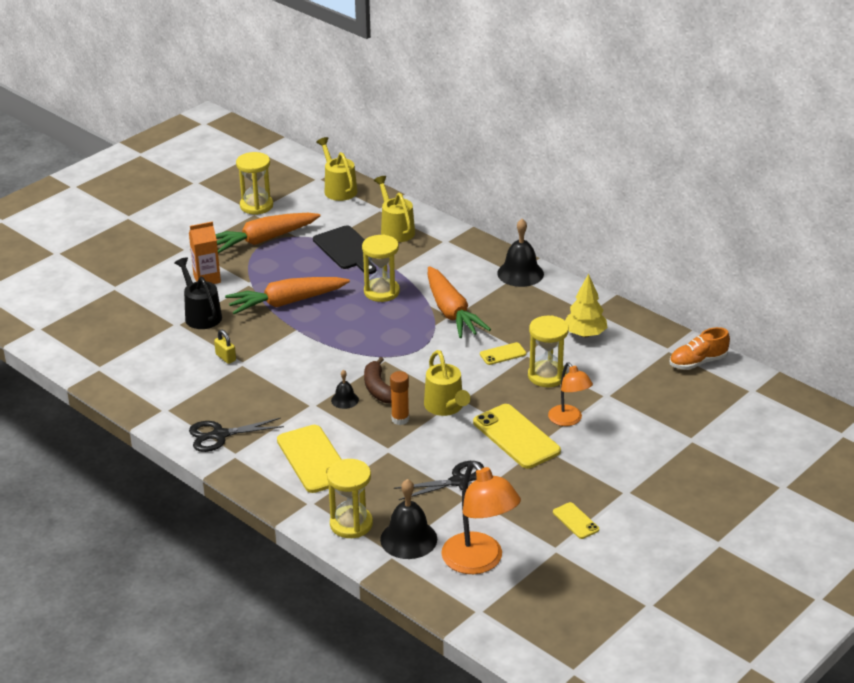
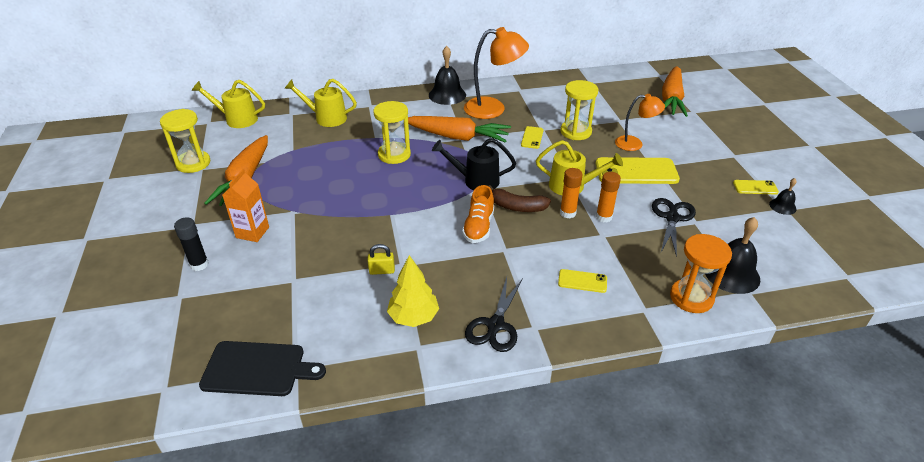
camera: 55 degrees left, 5 degrees up
black watering can [174,257,222,329] -> black watering can moved to [432,138,516,190]
orange carrot [225,277,350,314] -> orange carrot moved to [662,66,688,117]
yellow phone [277,425,342,493] -> yellow phone [558,269,607,293], size x0.50
black cutting board [313,225,376,274] -> black cutting board moved to [199,341,326,396]
yellow hourglass [327,459,373,538] -> orange hourglass [670,234,732,313]
black bell [331,370,359,409] -> black bell moved to [769,178,797,215]
orange lamp [441,461,521,574] -> orange lamp moved to [464,27,529,119]
yellow tree [565,274,607,337] -> yellow tree moved to [387,255,439,327]
orange shoe [669,327,730,370] -> orange shoe moved to [462,185,494,243]
none -> black glue stick [174,217,209,271]
none -> orange glue stick [596,172,621,222]

